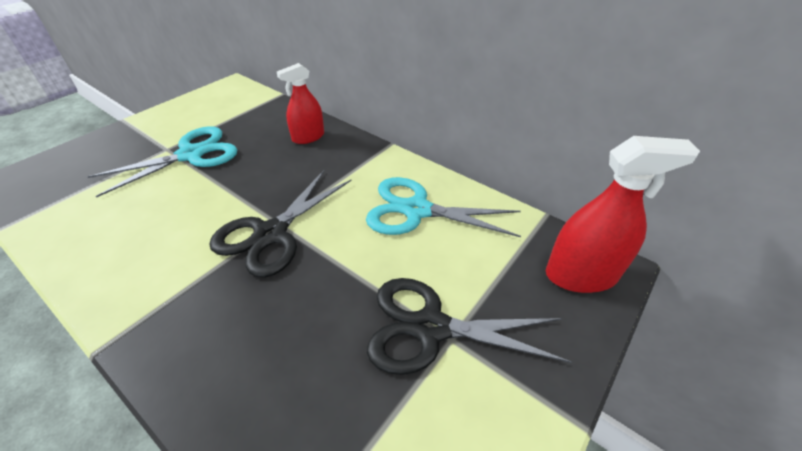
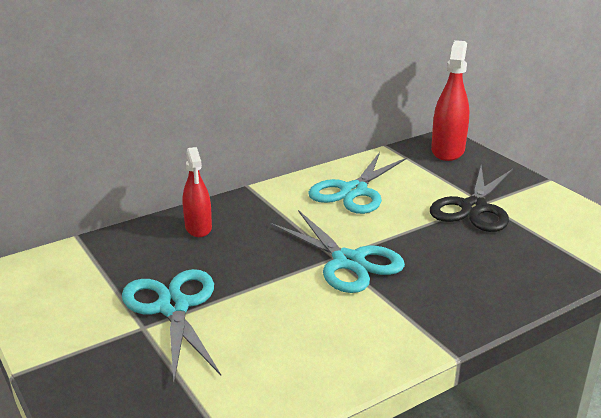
camera: 70 degrees left, 15 degrees down
black scissors [209,170,352,278] -> turquoise scissors [270,210,405,293]

